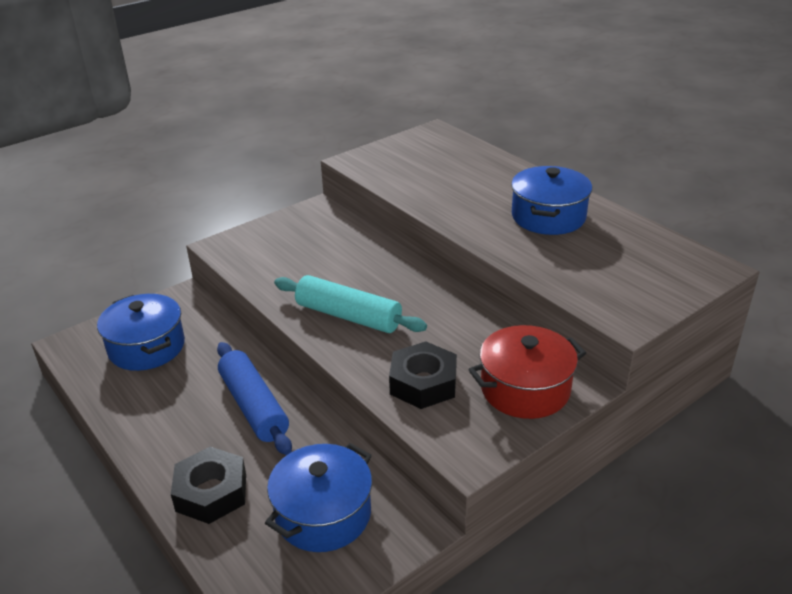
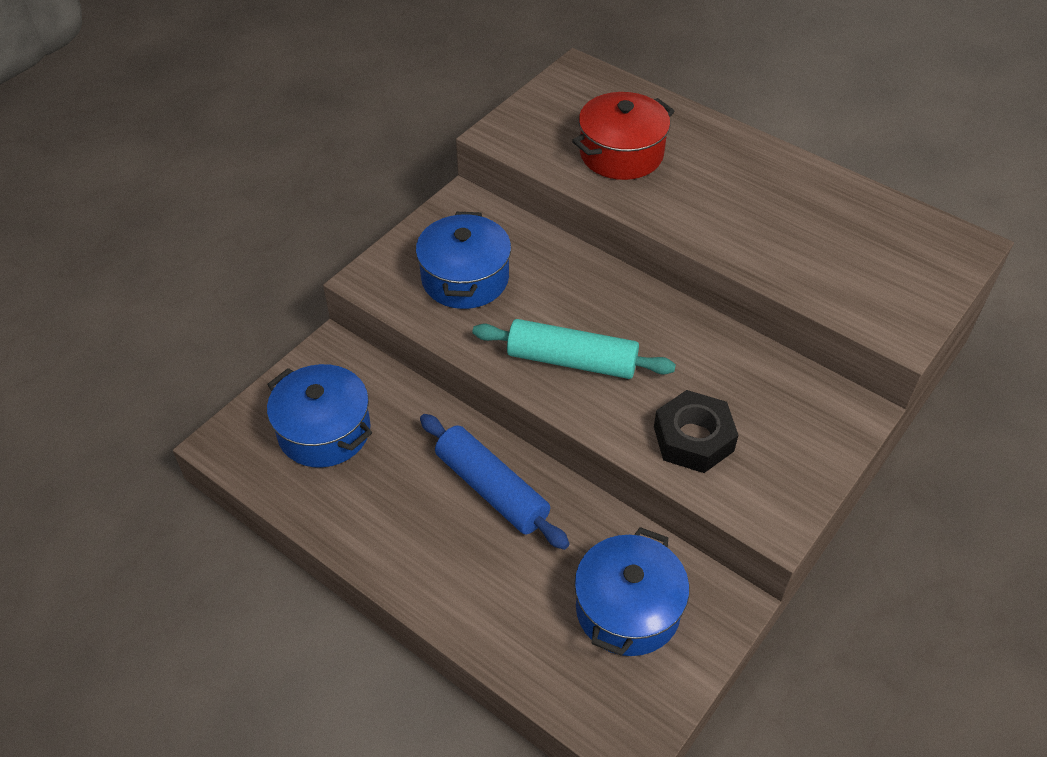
camera: 15 degrees left, 15 degrees up
black nut [171,447,246,524] -> none
red pot [468,325,586,419] -> red pot moved to [572,92,674,180]
blue pot [511,166,592,235] -> blue pot moved to [416,212,511,309]

